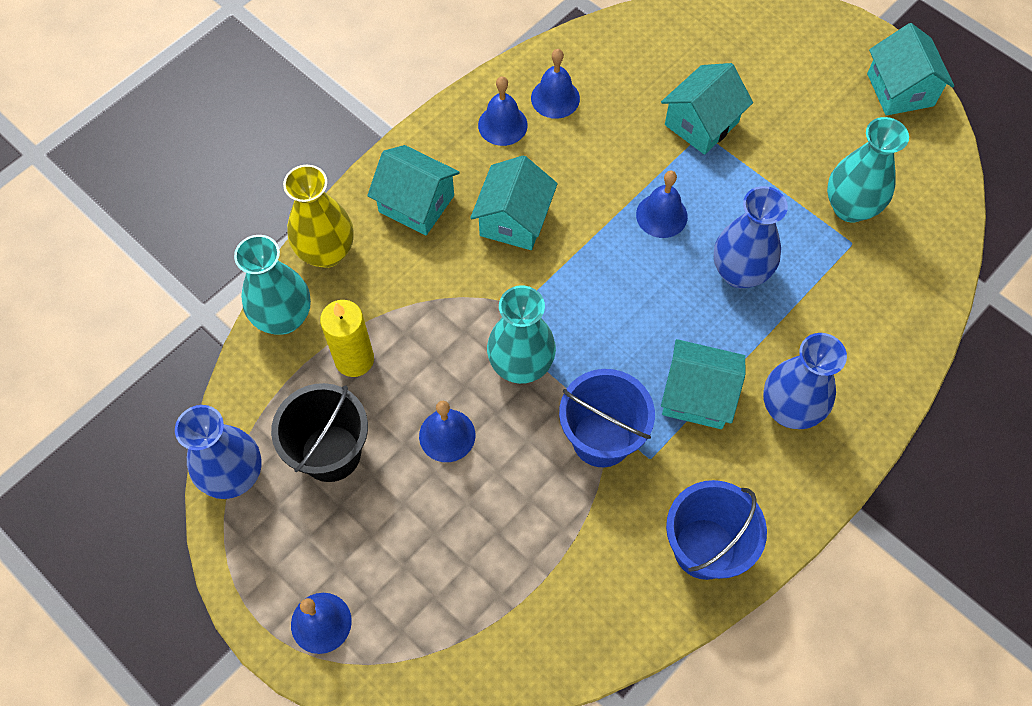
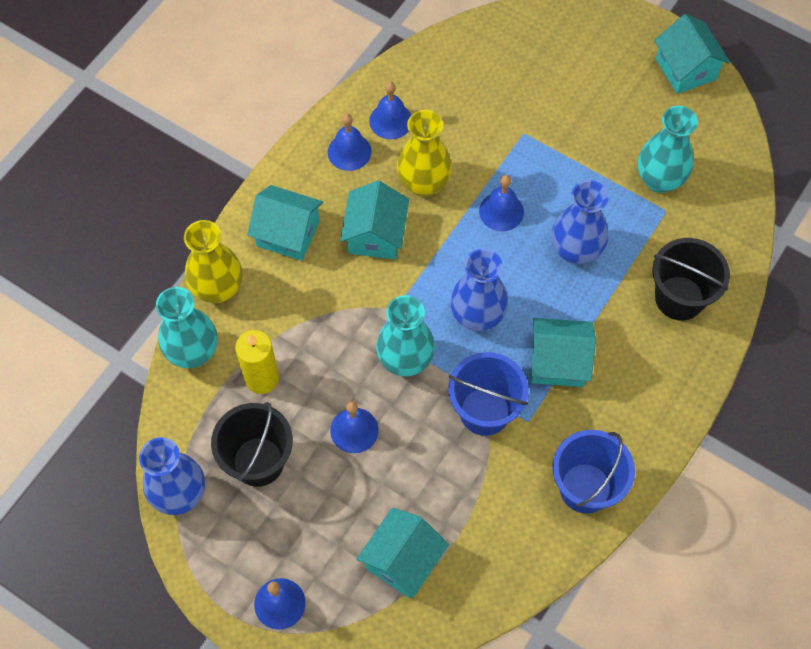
camera: 10 degrees left, 0 degrees up
turquoise house [661,63,753,155] -> turquoise house moved to [357,508,449,598]
blue vase [763,333,847,429] -> blue vase moved to [450,249,508,331]
none -> yellow vase [397,110,452,197]
none -> black bucket [652,238,730,320]

